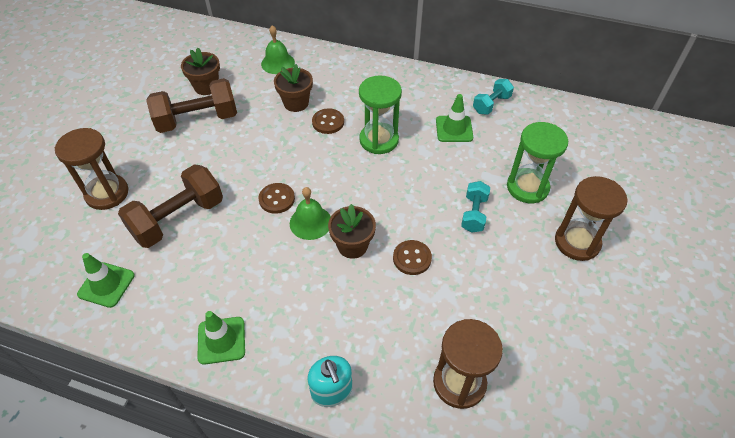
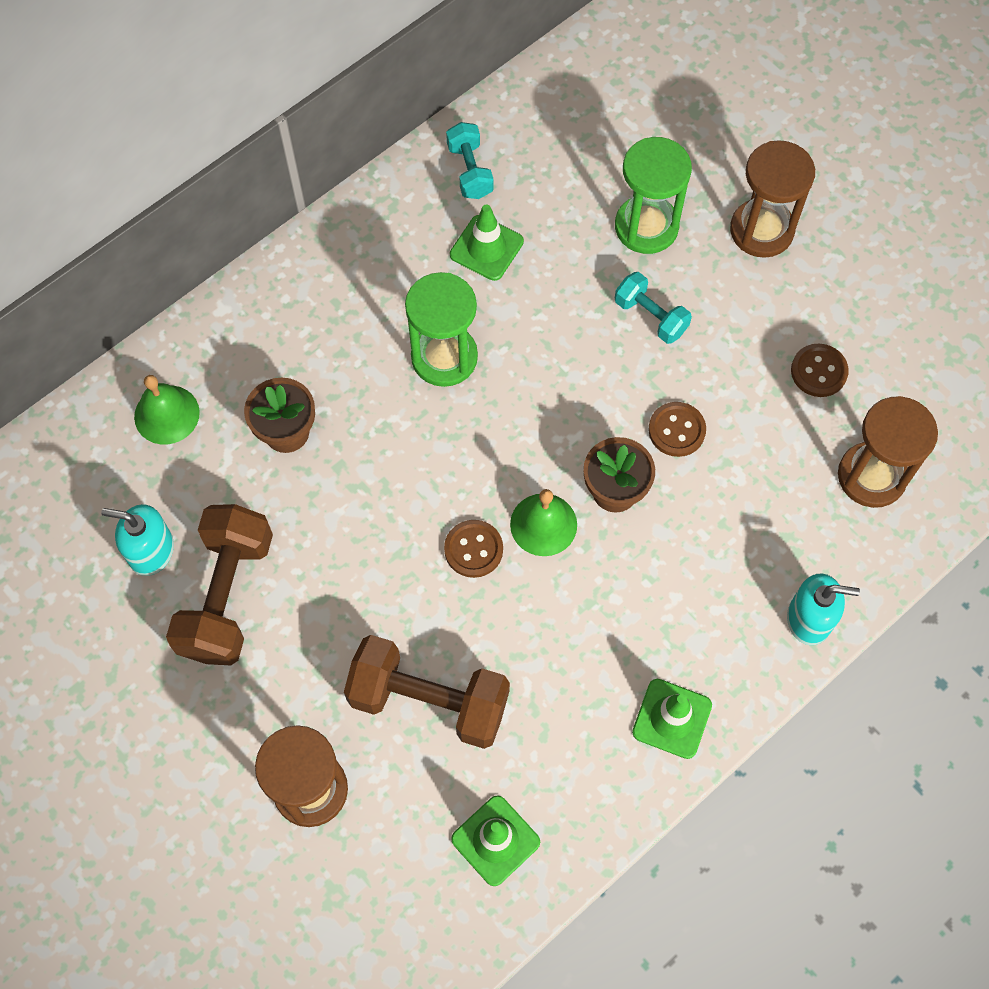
camera: 60 degrees left, 15 degrees up
brown dumbbell [118,164,223,248] -> brown dumbbell turned 60 degrees counterclockwise [344,635,510,749]
brown flower pot [181,48,220,95] -> turquoise soap dispenser [101,504,174,576]
brown button [312,108,344,134] -> brown button moved to [791,344,849,397]

